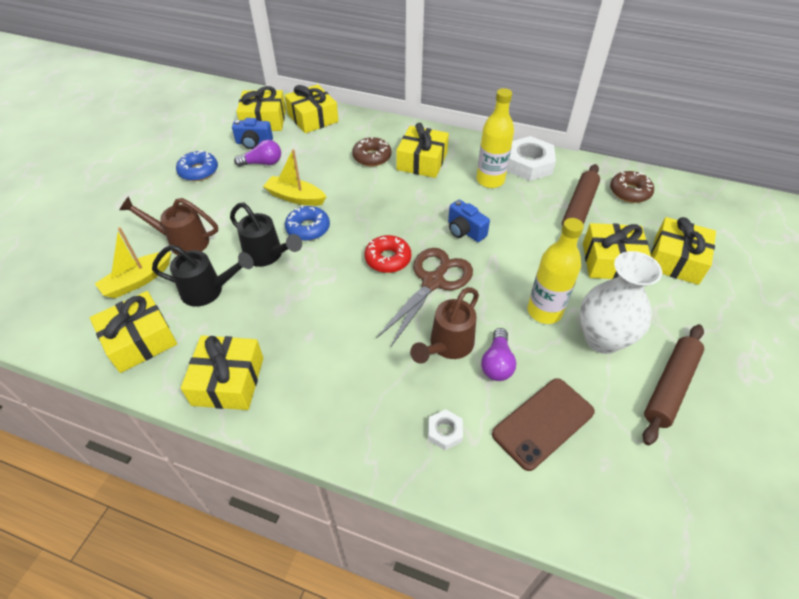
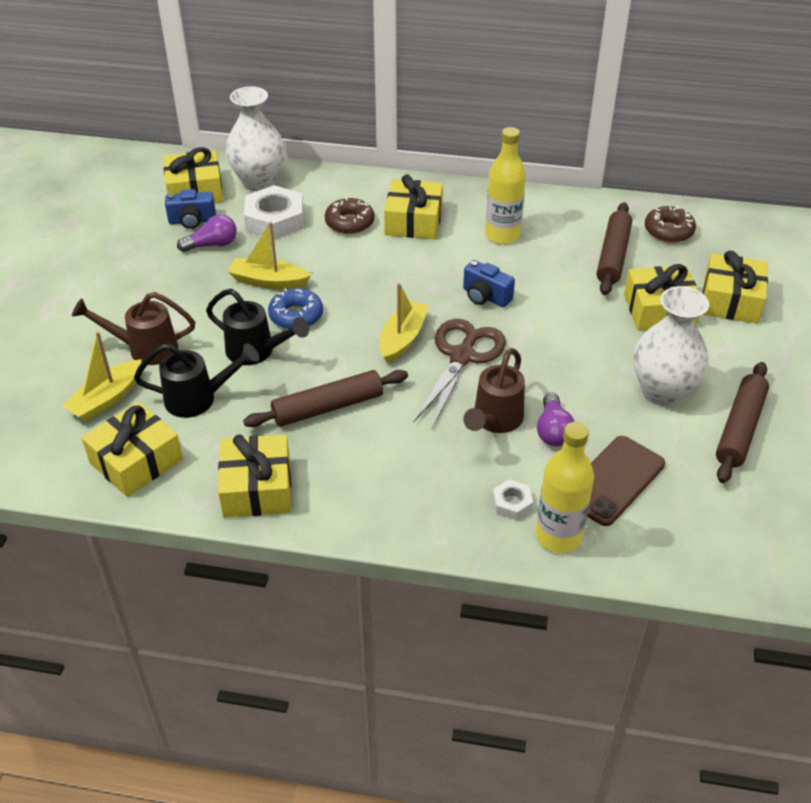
camera: 10 degrees left, 5 degrees down
blue donut [176,150,218,181] -> none
yellow gift [284,84,339,133] -> white vase [225,86,285,191]
red donut [365,235,411,273] -> yellow boat [380,283,429,363]
white nut [507,136,556,181] -> white nut moved to [244,185,304,240]
yellow bottle [528,218,584,324] -> yellow bottle moved to [536,422,594,553]
none -> brown rolling pin [243,370,408,427]

